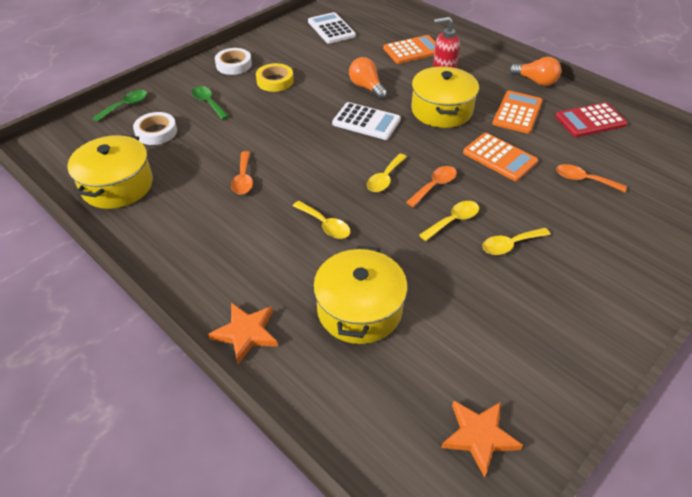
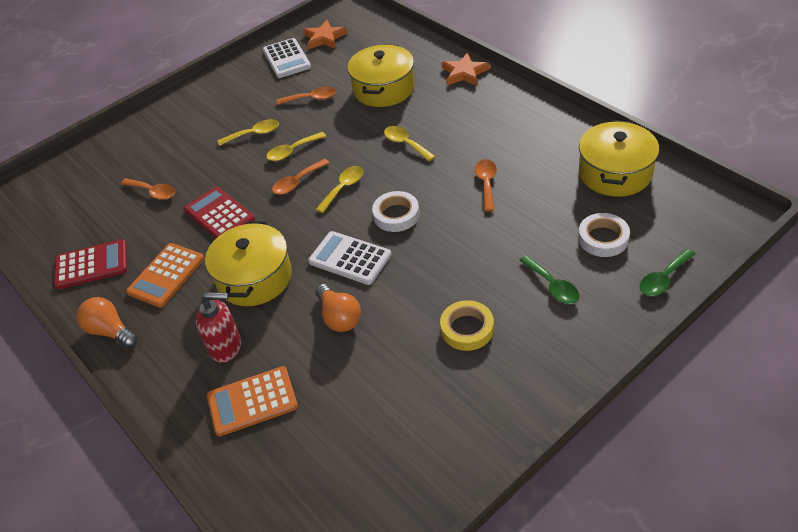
camera: 170 degrees left, 0 degrees up
white tape [215,48,252,75] -> white tape moved to [372,191,420,232]
white calculator [308,12,356,44] -> white calculator moved to [263,38,311,78]
orange calculator [463,133,538,181] -> red calculator [184,187,255,238]
none -> orange spoon [276,87,336,105]

